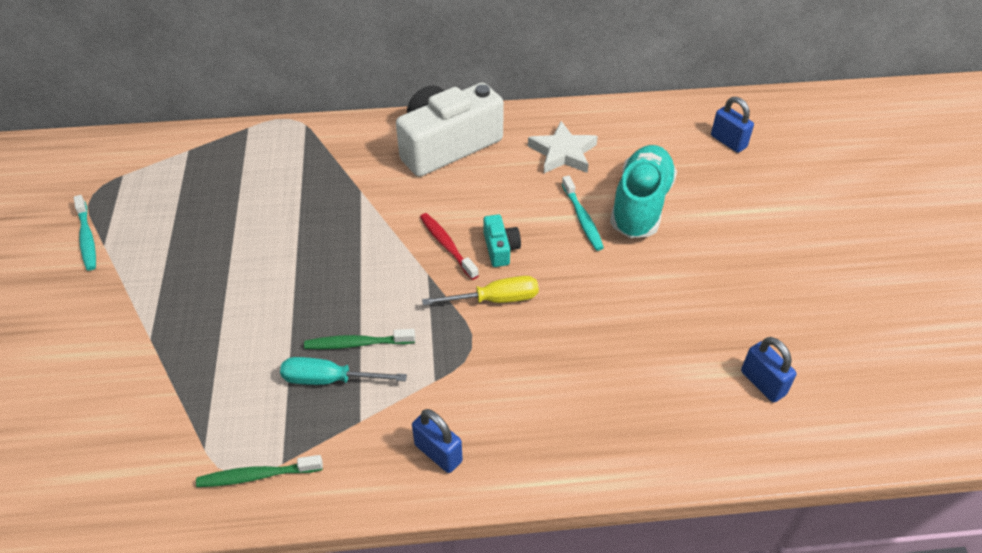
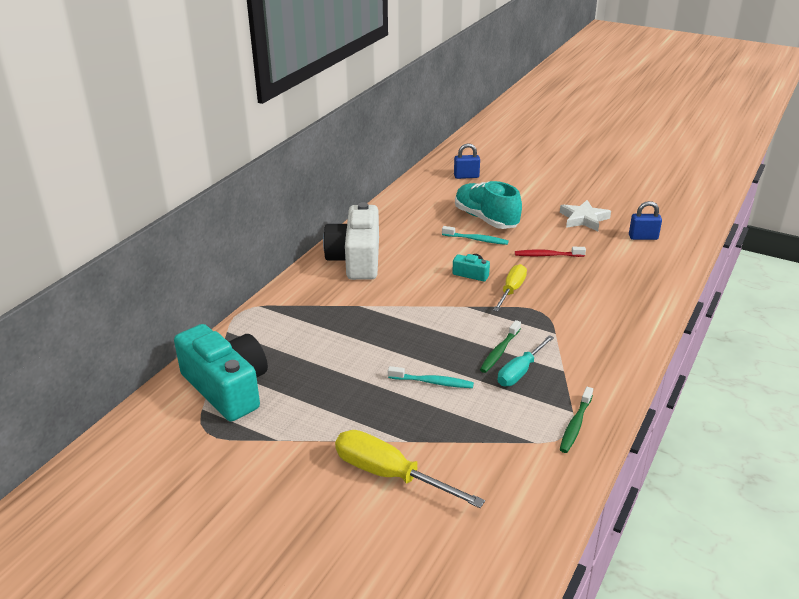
camera: 55 degrees left, 15 degrees down
turquoise toothbrush [74,195,96,271] -> turquoise toothbrush moved to [388,366,474,388]
blue padlock [412,409,463,473] -> none
red toothbrush [420,213,479,280] -> red toothbrush moved to [515,247,586,257]
white star [528,121,598,173] -> white star moved to [560,200,611,231]
none -> turquoise camera [174,324,268,422]
none -> yellow screwdriver [335,430,485,508]

